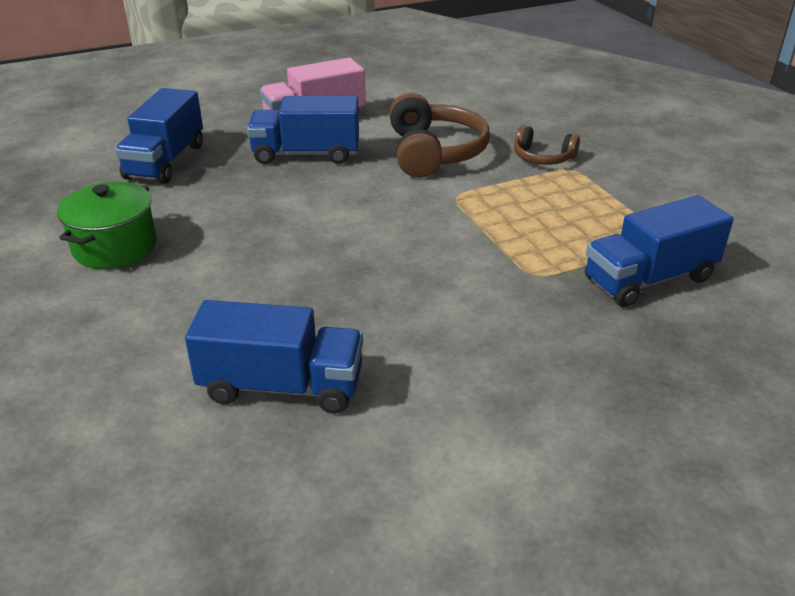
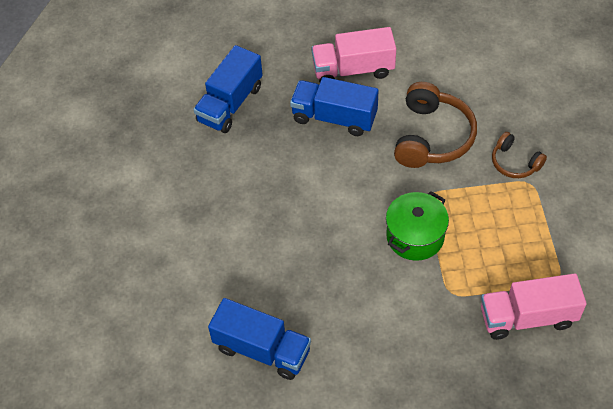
camera: 20 degrees right, 20 degrees up
green pot [57,182,157,269] -> green pot moved to [386,191,449,261]
blue truck [585,195,734,307] -> pink truck [481,273,587,340]

